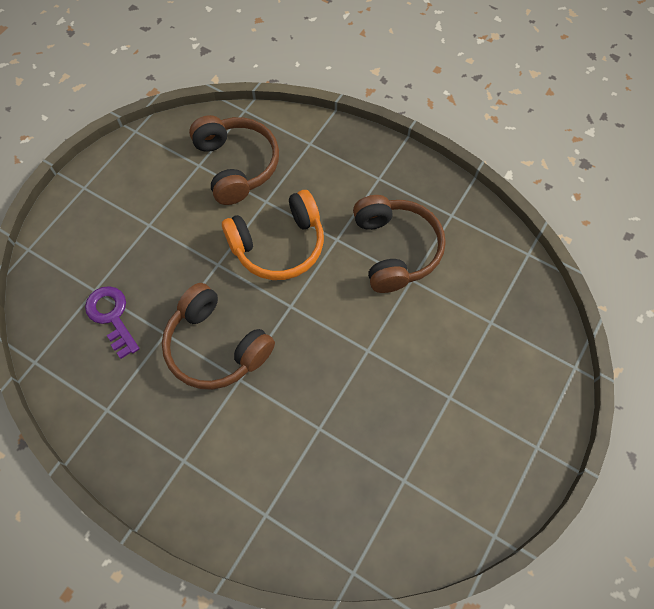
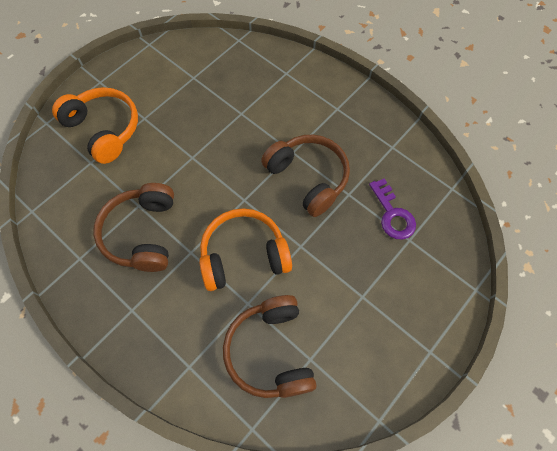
camera: 170 degrees left, 0 degrees up
none -> orange headphones [52,87,138,164]

